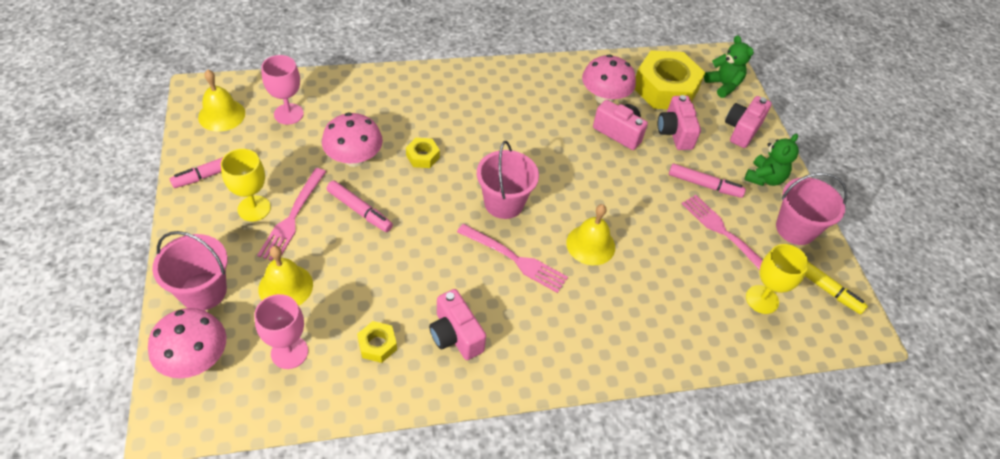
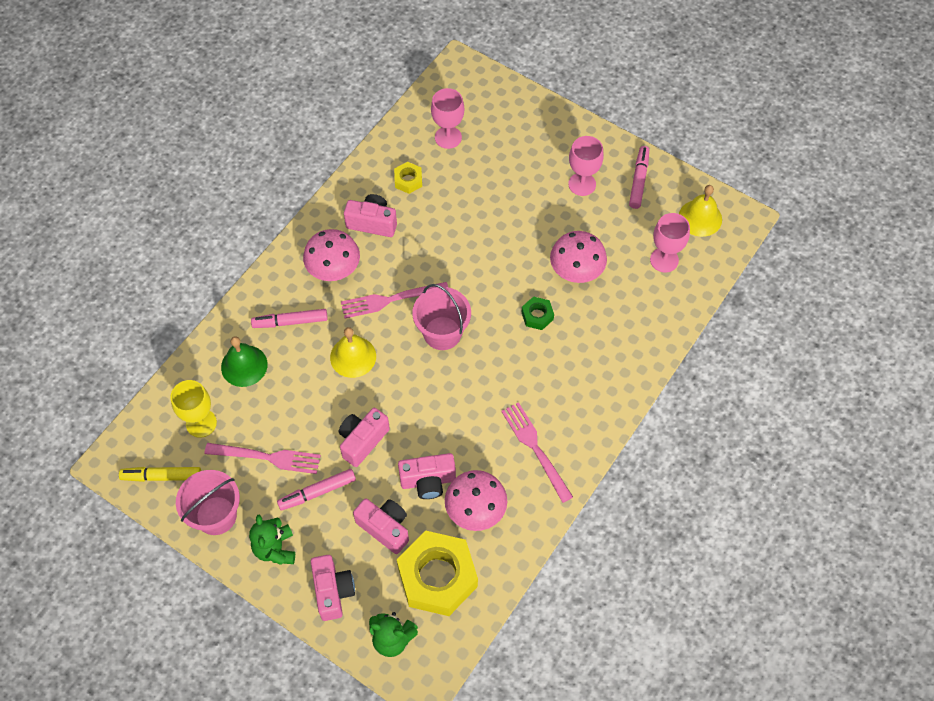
camera: 140 degrees right, 10 degrees up
pink mushroom [148,308,226,378] -> pink mushroom moved to [303,229,360,281]
pink bucket [152,231,228,311] -> none
yellow goblet [221,149,271,221] -> pink goblet [568,136,604,196]
pink fork [257,168,326,261] -> pink fork moved to [501,402,573,503]
yellow bell [258,246,313,306] -> none
pink marker [326,180,393,232] -> pink marker moved to [251,309,328,328]
yellow nut [406,138,440,168] -> green nut [521,296,554,330]
none -> green bell [221,336,268,387]
none -> pink camera [339,408,390,467]

